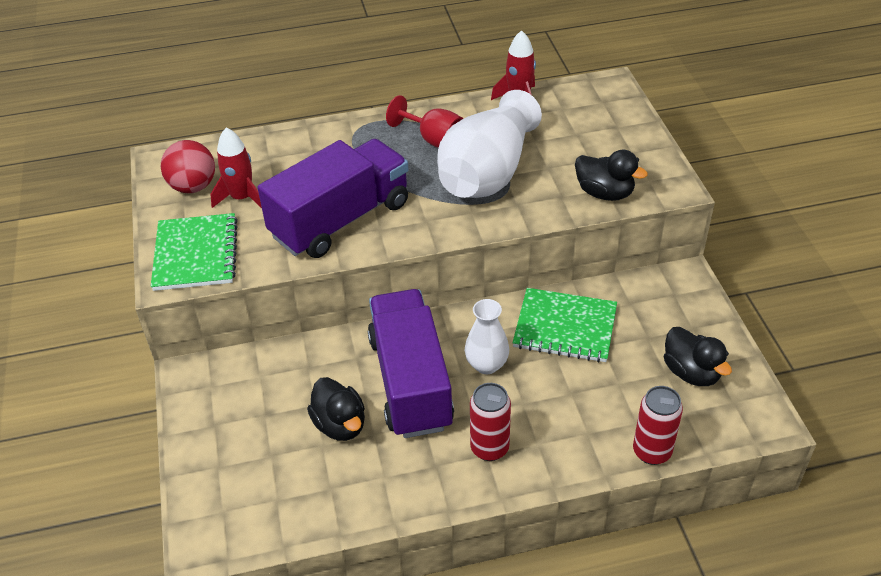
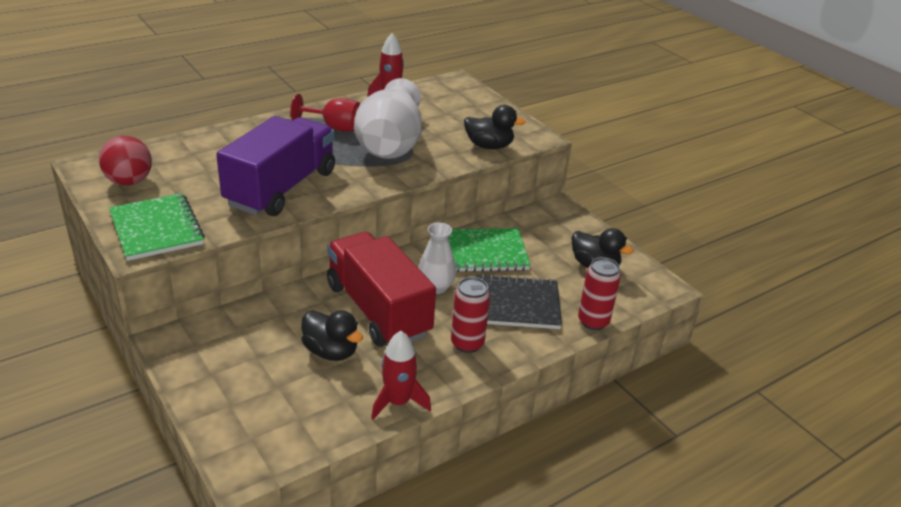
camera: 25 degrees left, 10 degrees down
red rocket [211,128,262,208] -> red rocket moved to [371,331,431,420]
purple truck [368,289,454,438] -> red truck [327,232,436,346]
none -> black notebook [476,274,562,329]

